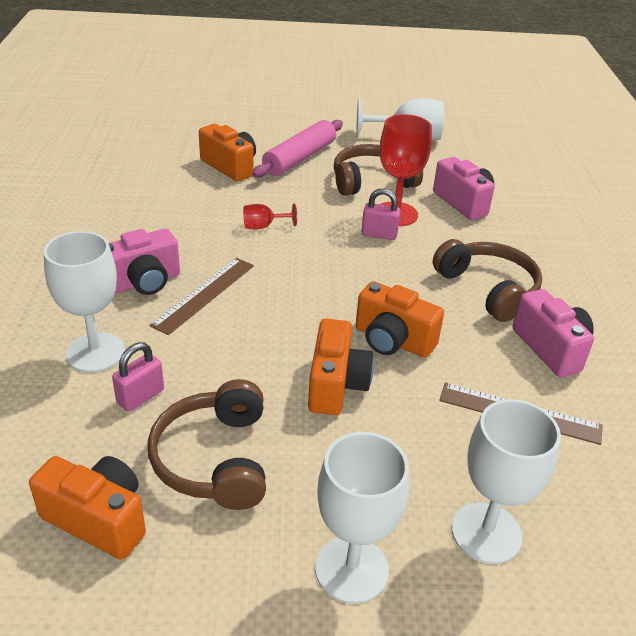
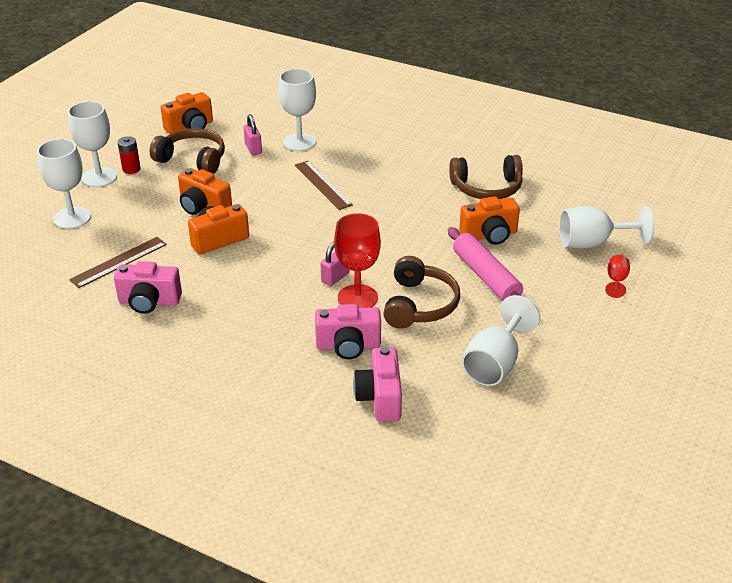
camera: 120 degrees right, 0 degrees up
pink camera [109,229,180,295] -> pink camera moved to [353,347,402,422]
red goblet [243,203,297,229] -> red goblet moved to [605,255,630,298]
brown headphones [433,239,542,322] -> brown headphones moved to [449,155,523,199]
none -> red battery [118,136,141,174]
none -> white goblet [559,206,654,249]

